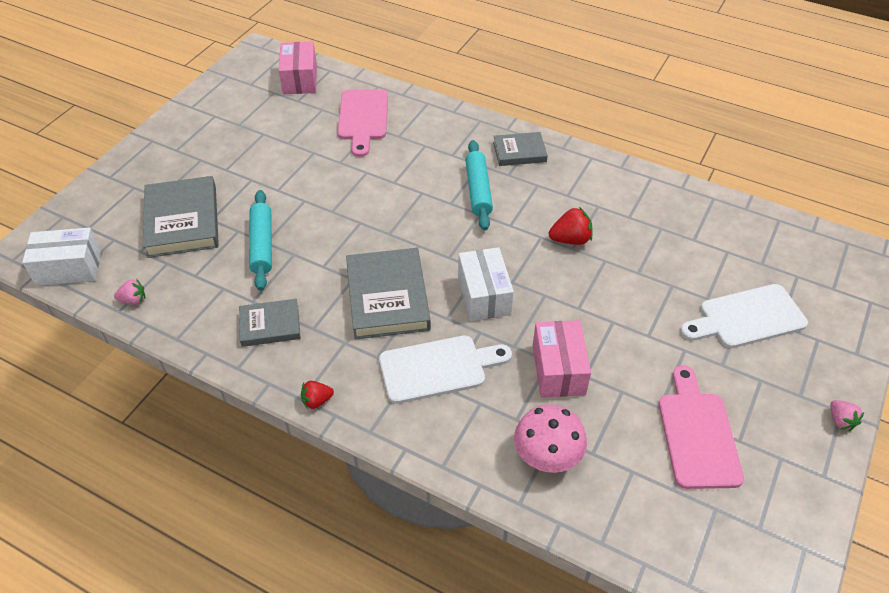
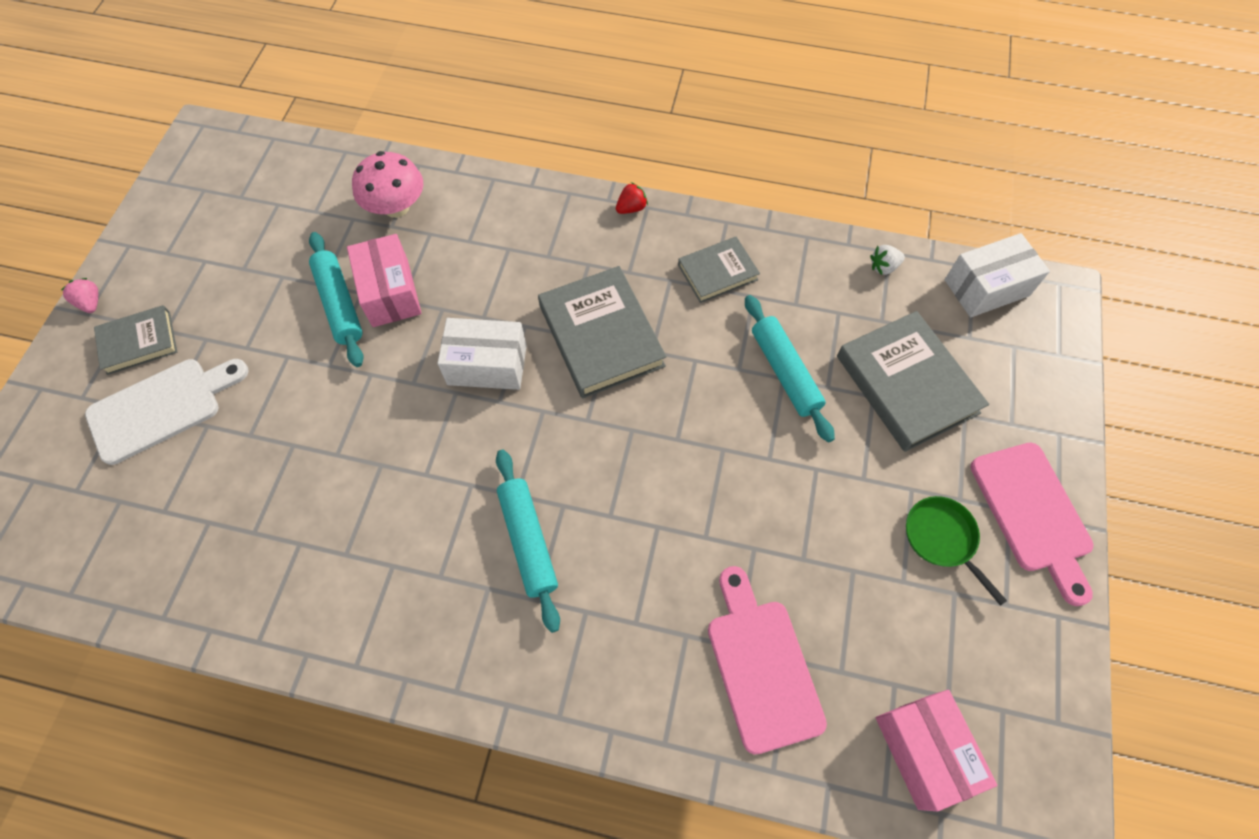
camera: 165 degrees right, 15 degrees up
pink strawberry [114,280,145,305] -> white strawberry [870,245,905,275]
white cutting board [379,335,512,404] -> none
white box [458,247,514,321] -> white box turned 60 degrees counterclockwise [437,318,527,390]
grey book [493,132,548,166] -> grey book moved to [94,305,177,375]
red strawberry [549,207,593,245] -> none
pink cutting board [659,365,744,489] -> pink cutting board moved to [970,443,1093,606]
none -> turquoise rolling pin [309,232,364,367]
none -> green pan [906,496,1007,606]

